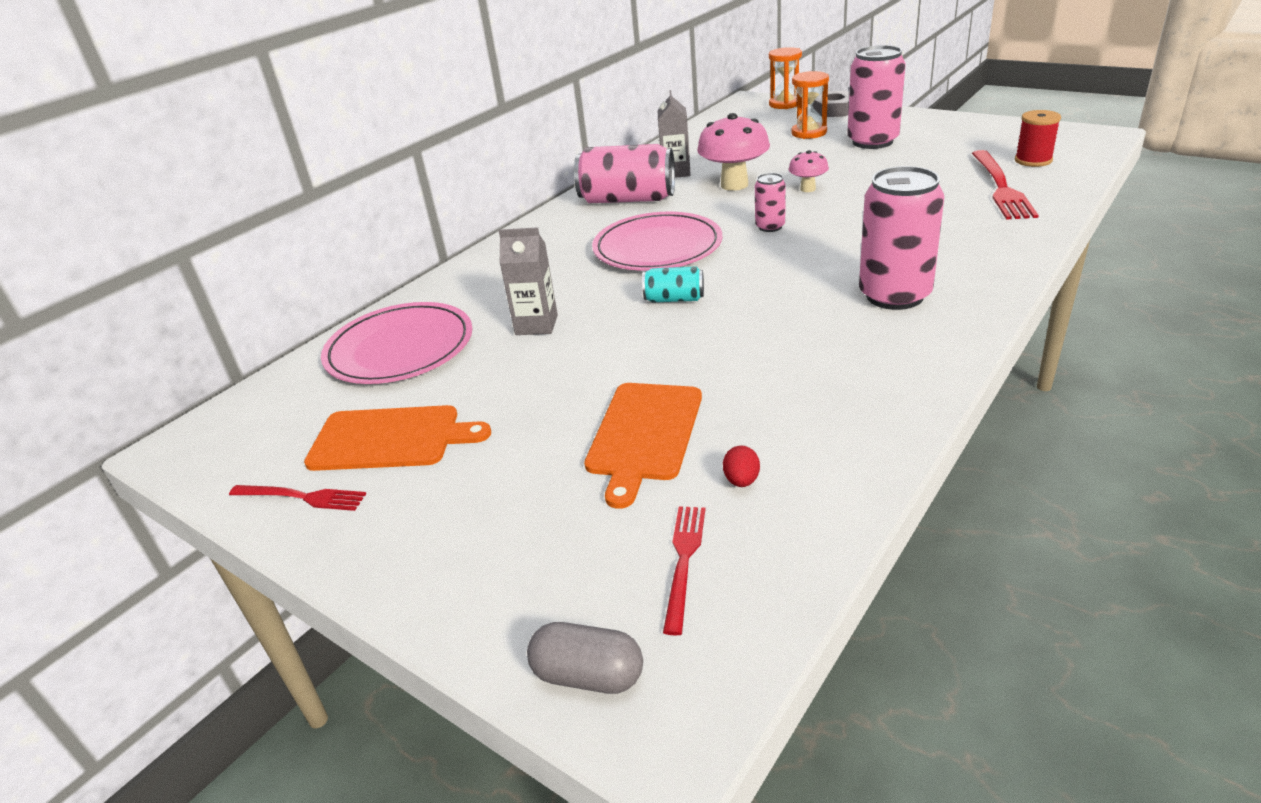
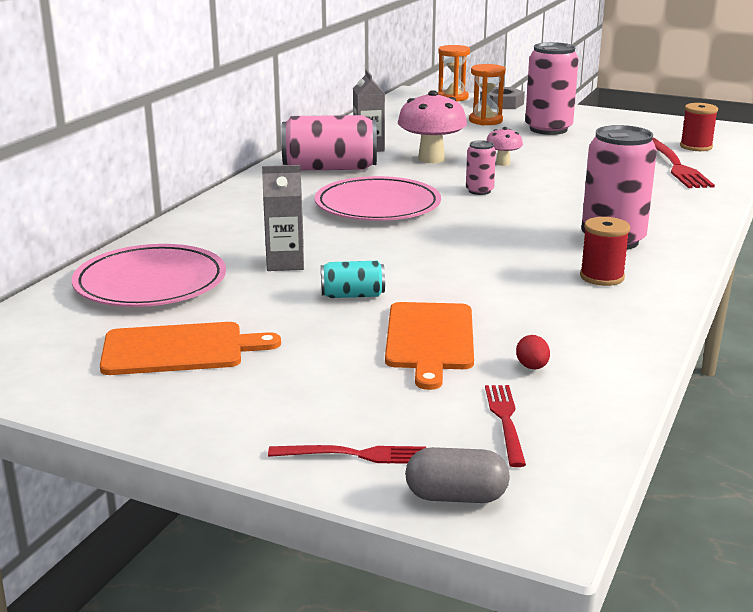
camera: 15 degrees left, 10 degrees down
red fork [229,485,366,511] -> red fork moved to [268,445,426,464]
turquoise can [642,266,704,302] -> turquoise can moved to [321,261,385,298]
none -> red spool [580,217,630,286]

